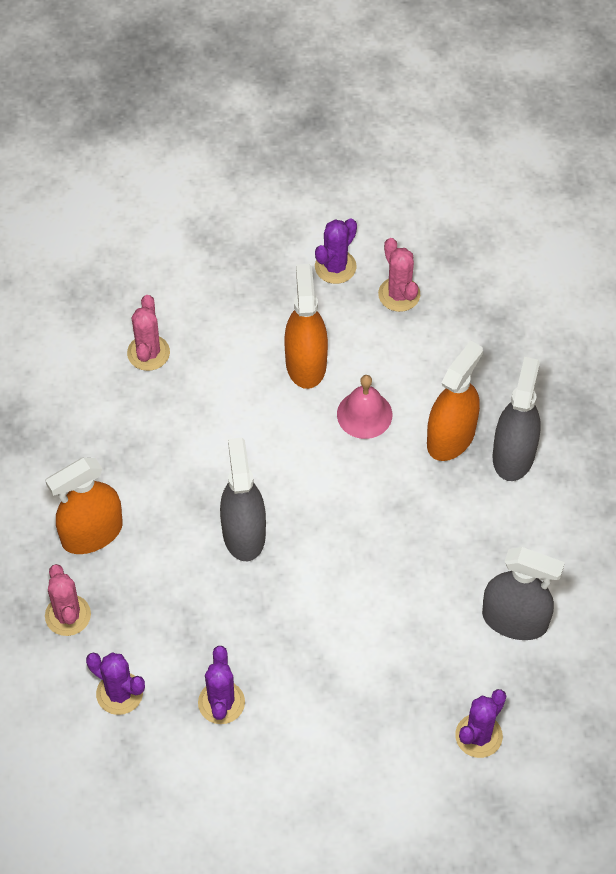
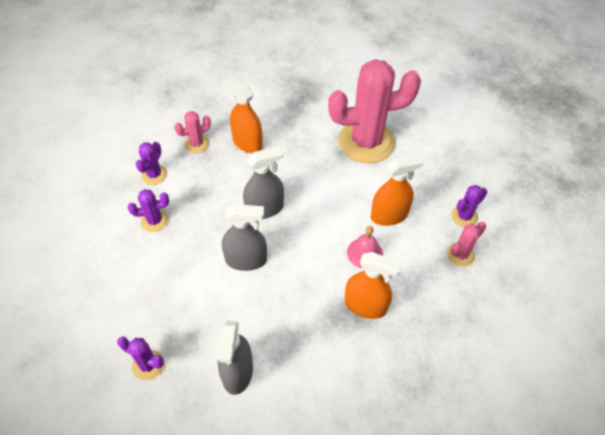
camera: 75 degrees right, 5 degrees down
pink cactus [127,295,170,371] -> pink cactus [328,59,421,163], size x2.33
purple cactus [315,219,357,284] -> purple cactus turned 60 degrees counterclockwise [451,185,487,227]
grey spray bottle [493,357,541,481] -> grey spray bottle moved to [222,204,267,271]

